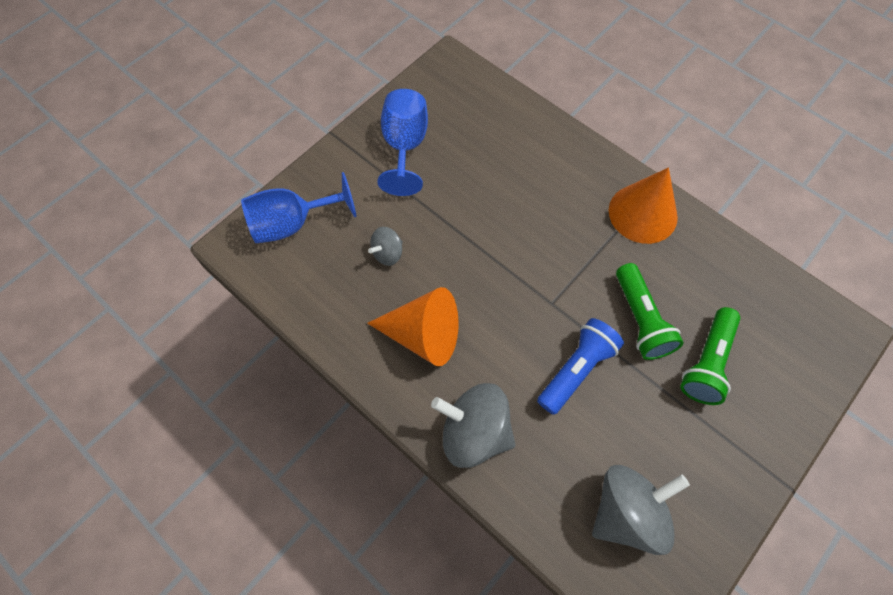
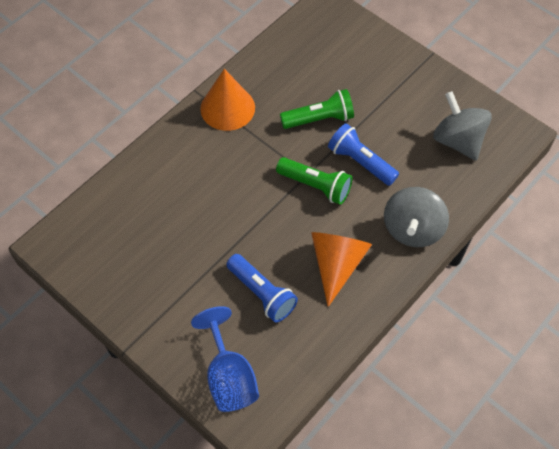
camera: 90 degrees left, 5 degrees down
grey spinning top [368,227,403,266] -> blue flashlight [226,254,298,322]
blue goblet [377,89,428,196] -> none
green flashlight [680,307,740,405] -> green flashlight moved to [276,157,352,205]

